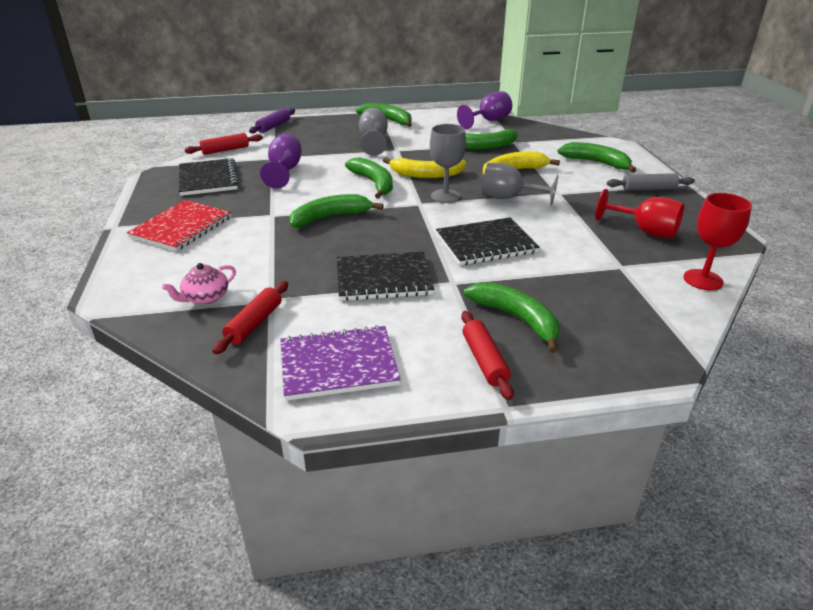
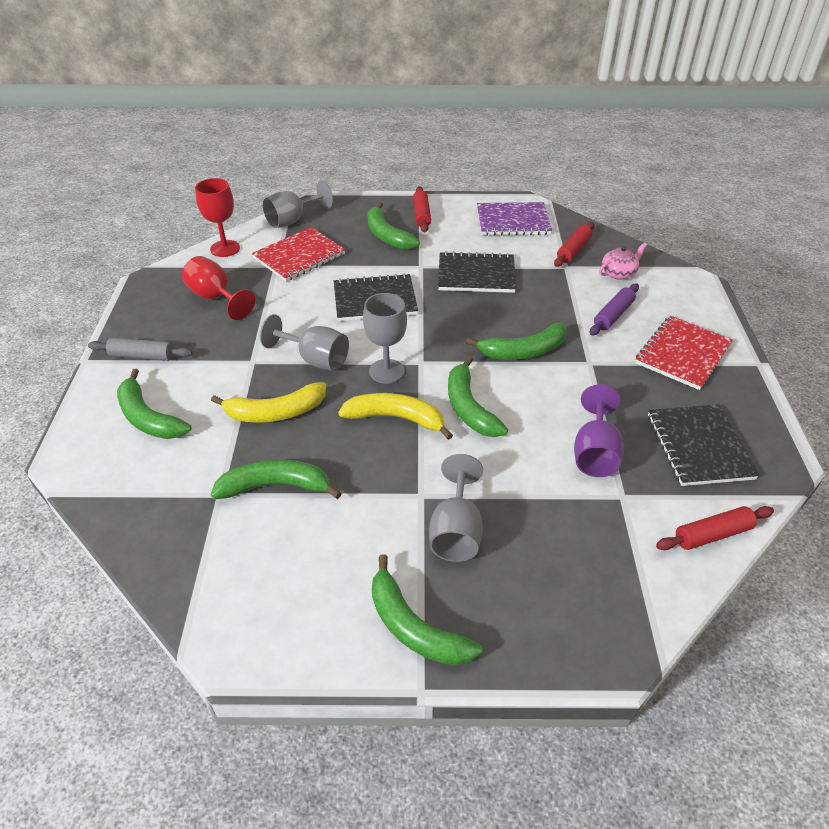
camera: 170 degrees left, 10 degrees up
purple rolling pin [249,108,295,133] -> purple rolling pin moved to [590,283,639,336]
purple goblet [457,91,512,129] -> none
none -> red notebook [252,227,345,282]
none -> grey goblet [263,181,334,228]

